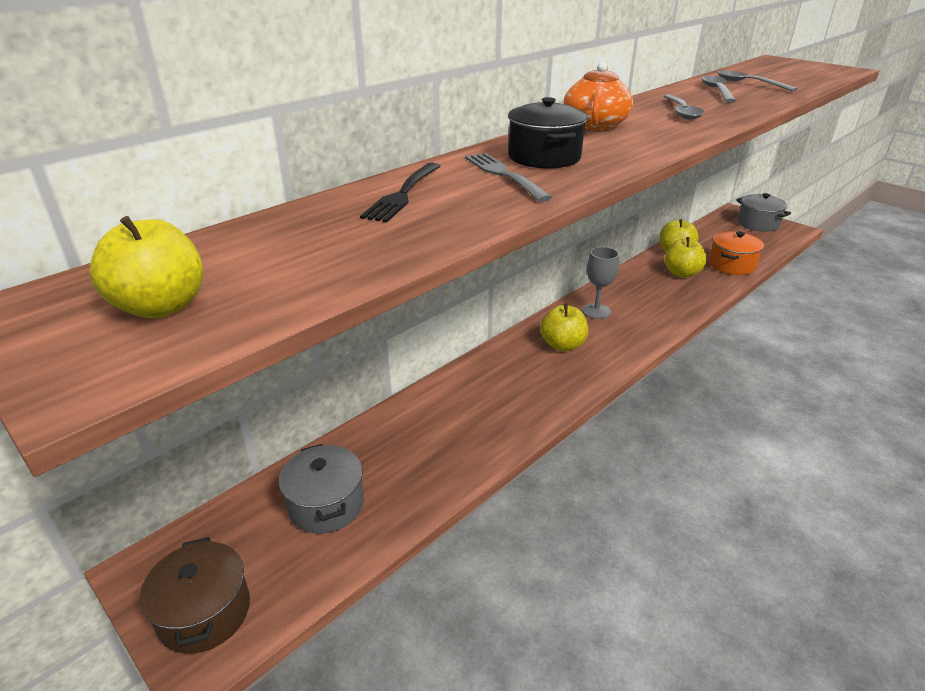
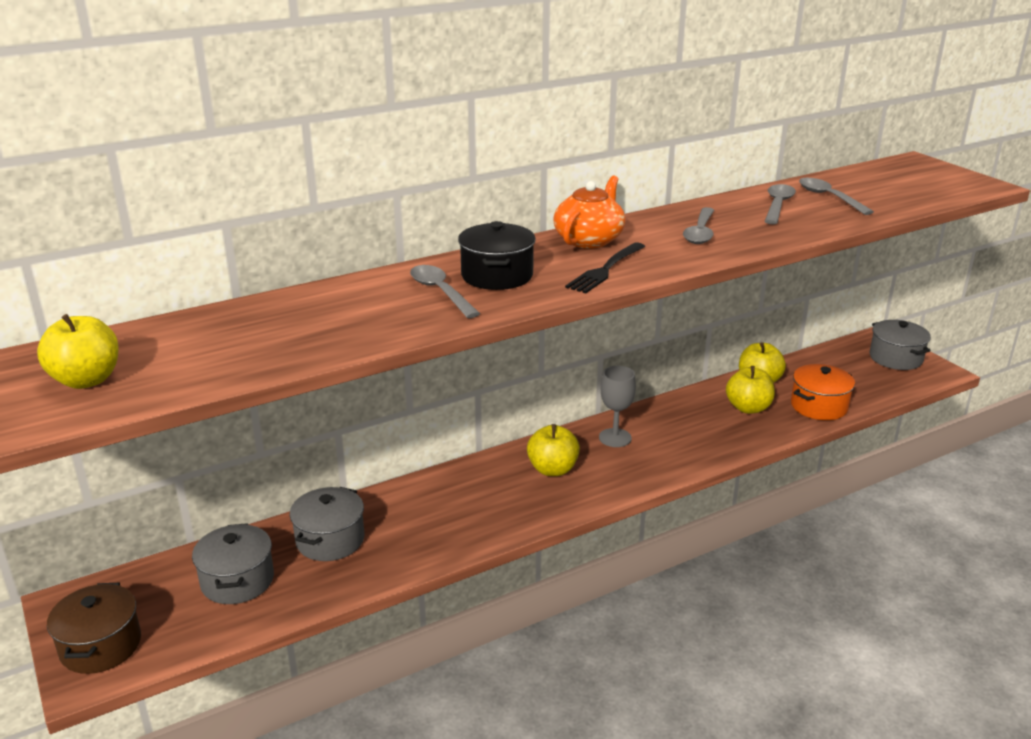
camera: 15 degrees right, 5 degrees down
black fork [360,163,440,222] -> black fork moved to [565,242,645,293]
grey fork [465,153,552,202] -> grey spoon [410,265,480,318]
none -> grey pot [290,487,364,561]

